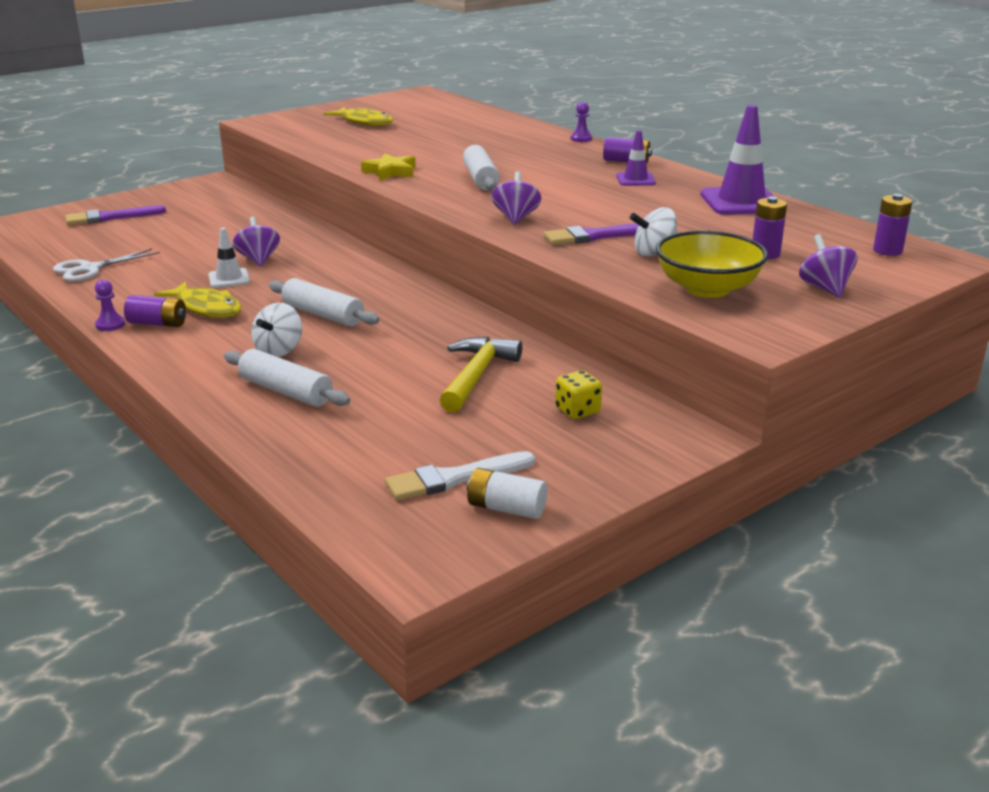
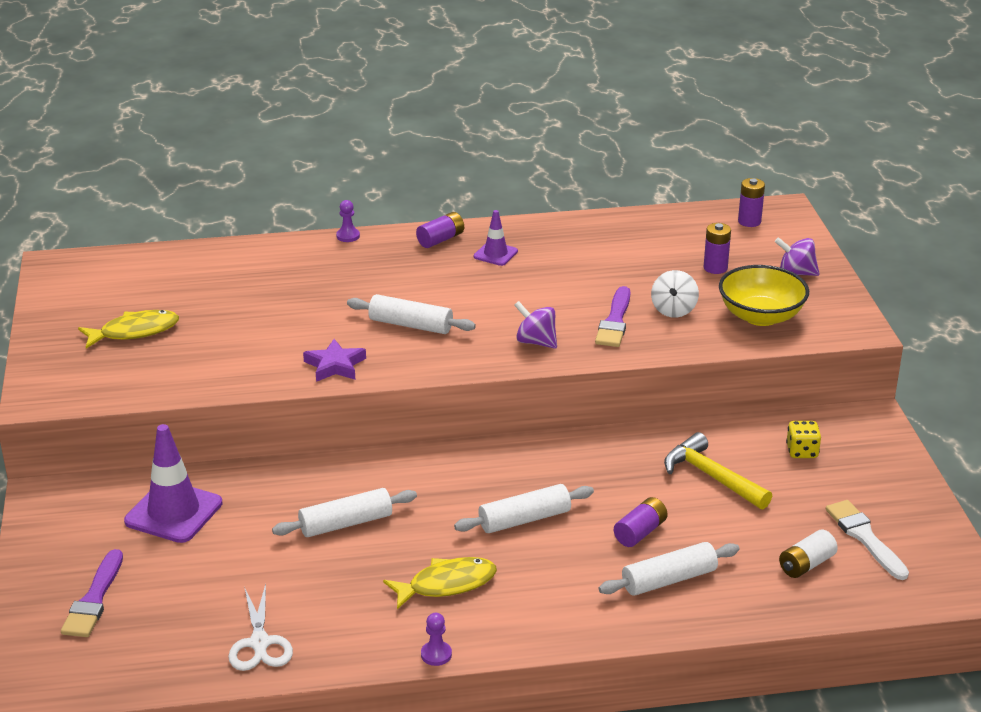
camera: 60 degrees left, 5 degrees up
purple battery [124,295,186,327] -> purple battery moved to [614,497,668,547]
white traffic cone [208,228,250,288] -> none
purple spinning top [233,216,280,266] -> white rolling pin [272,488,417,537]
white spinning top [251,303,302,357] -> none
yellow star [361,153,416,180] -> purple star [303,339,366,382]
white brush [385,451,535,500] -> white brush turned 150 degrees clockwise [826,500,909,580]
white battery [467,468,547,519] -> white battery moved to [779,530,838,578]
purple traffic cone [700,105,775,215] -> purple traffic cone moved to [124,424,222,543]

